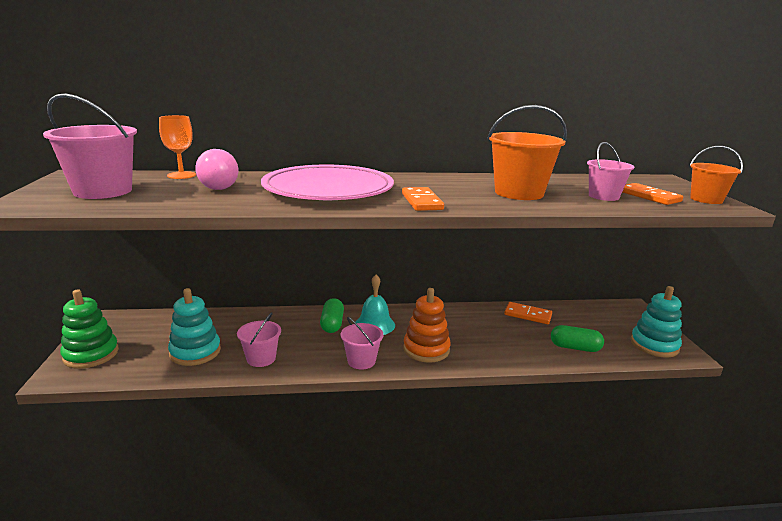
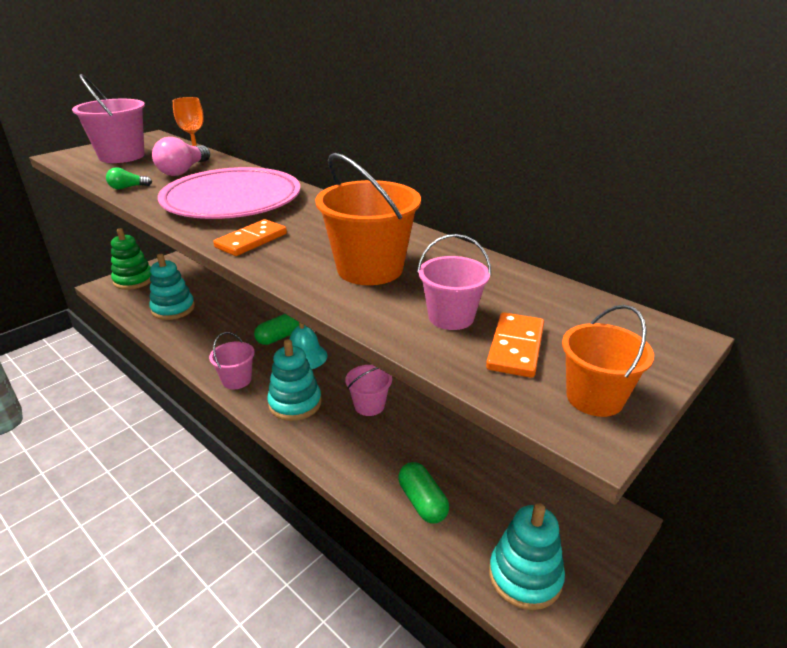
camera: 50 degrees right, 10 degrees up
pink bucket [237,312,281,367] -> pink bucket moved to [345,365,392,416]
orange stacking toy [403,288,451,363] -> turquoise stacking toy [267,339,322,421]
orange domino [504,302,552,324] -> none
none -> green light bulb [106,167,152,190]

